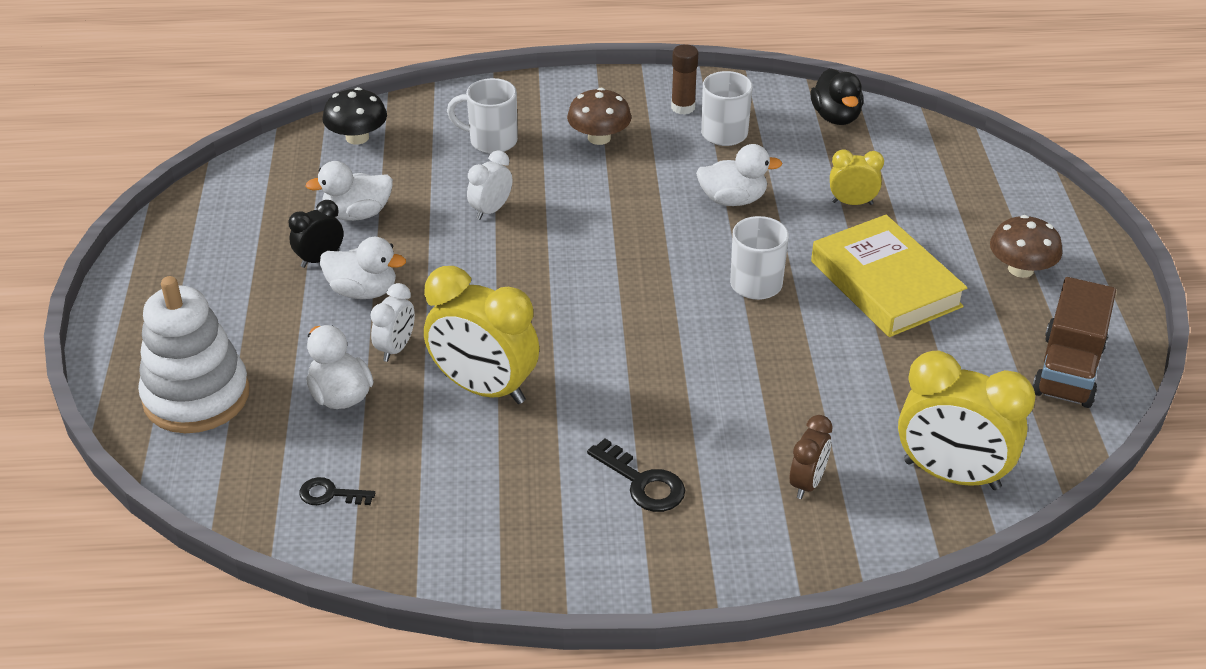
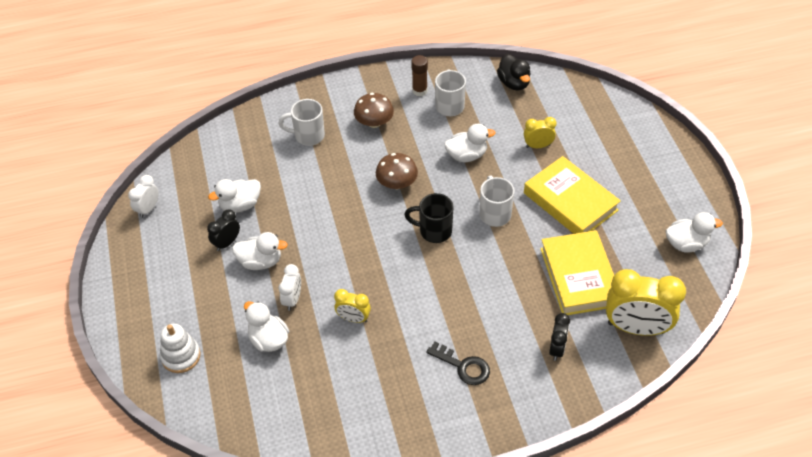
camera: 10 degrees left, 10 degrees up
white stacking toy [138,276,250,433] -> white stacking toy [160,324,201,373], size x0.60
black key [299,477,375,505] -> none
black mushroom [322,87,387,145] -> none
yellow clock [424,266,539,404] -> yellow clock [334,289,371,323], size x0.51
white clock [467,150,512,220] -> white clock moved to [128,175,159,218]
brown clock [790,415,833,499] -> black clock [549,313,570,361]
brown mushroom [990,215,1062,278] -> brown mushroom moved to [376,153,418,189]
brown truck [1032,277,1116,408] -> white duck [666,212,723,253]
none -> black mug [404,193,454,243]
none -> yellow book [540,230,614,315]

